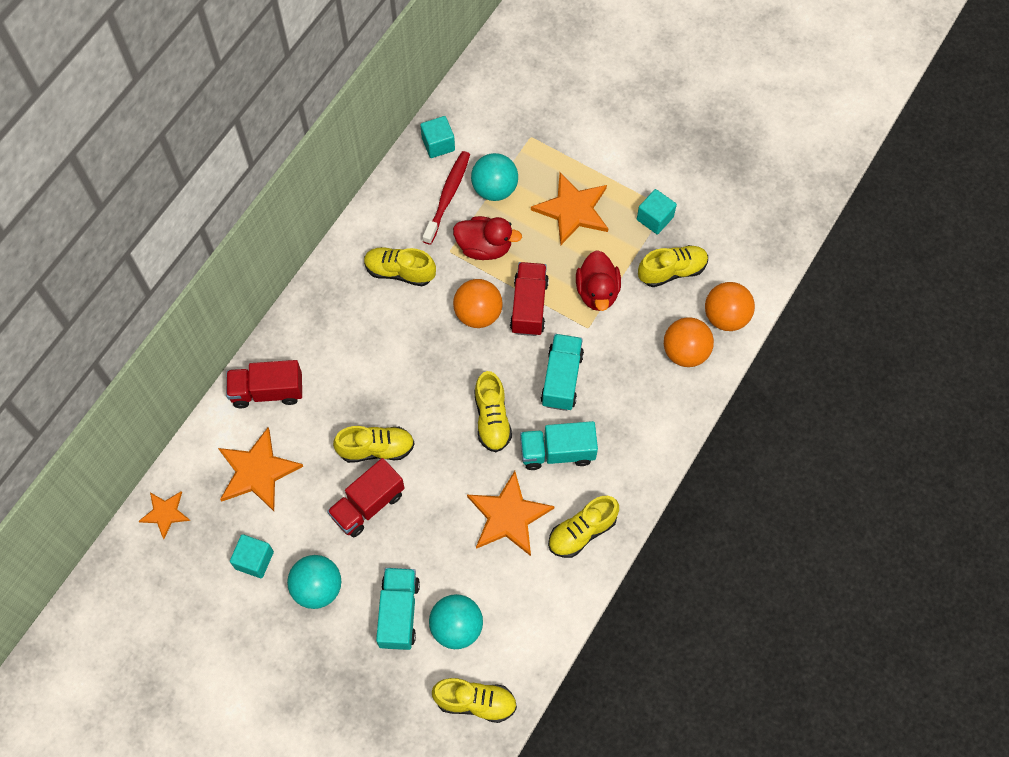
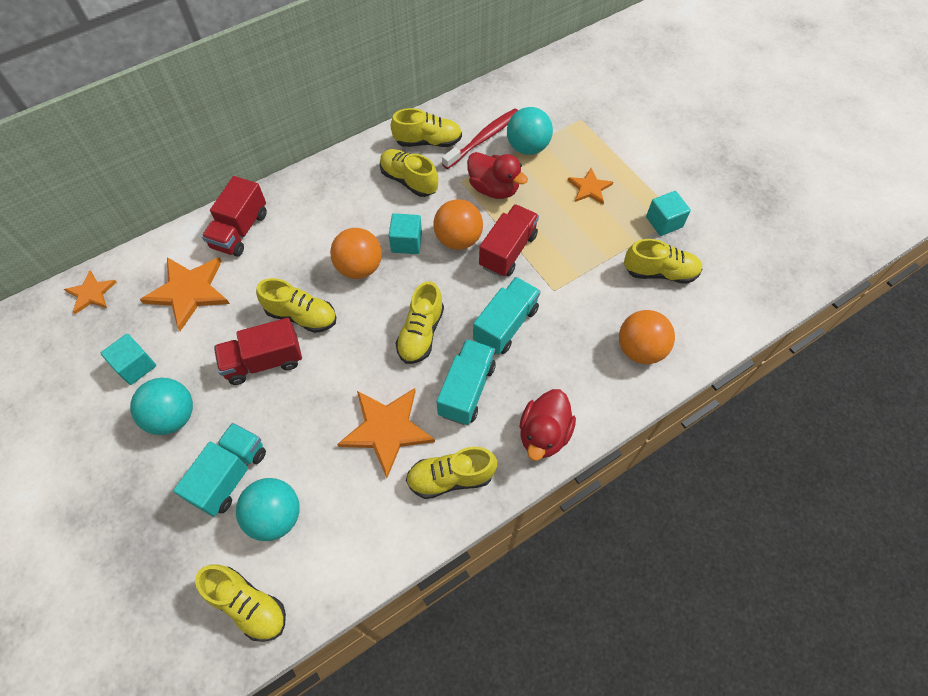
camera: 25 degrees right, 5 degrees down
red truck [226,360,302,408] -> red truck turned 90 degrees counterclockwise [202,176,267,257]
turquoise cube [420,116,455,158] -> turquoise cube moved to [389,213,422,254]
turquoise truck [520,421,598,470] -> turquoise truck turned 90 degrees clockwise [437,339,496,425]
orange star [531,172,608,245] -> orange star [567,168,613,204], size x0.58
red duck [576,250,621,311] -> red duck moved to [520,389,576,461]
orange ball [705,282,755,331] -> orange ball moved to [330,228,382,279]
none -> yellow shoe [391,108,462,147]

